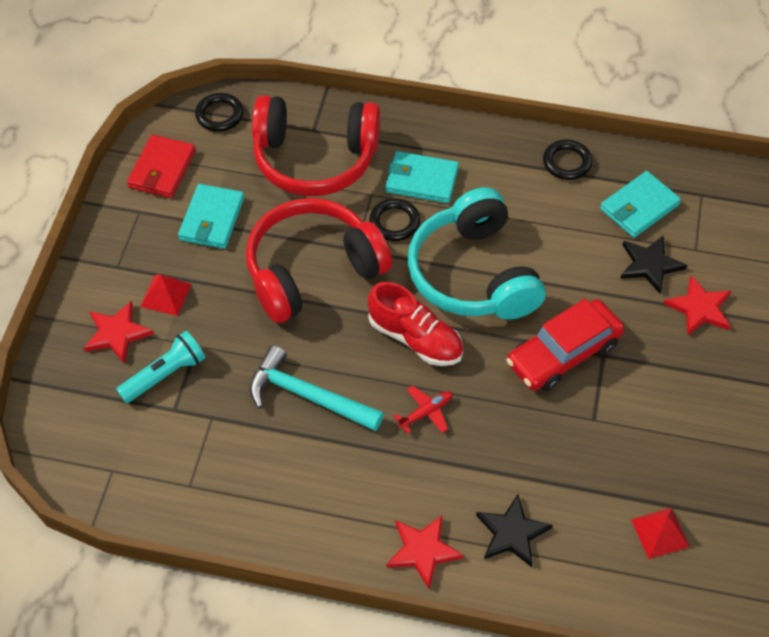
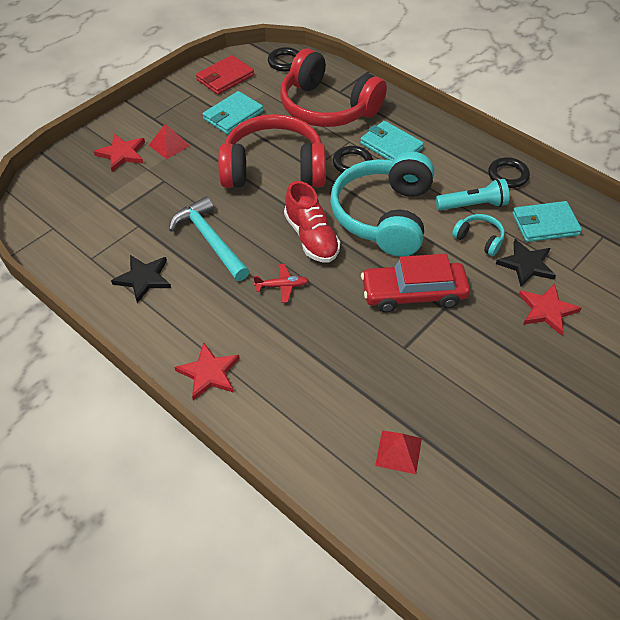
camera: 30 degrees right, 5 degrees down
turquoise flashlight [116,331,205,403] -> turquoise flashlight moved to [436,179,509,210]
black star [476,494,553,567] -> black star moved to [111,255,171,303]
none -> turquoise headphones [452,214,505,256]

